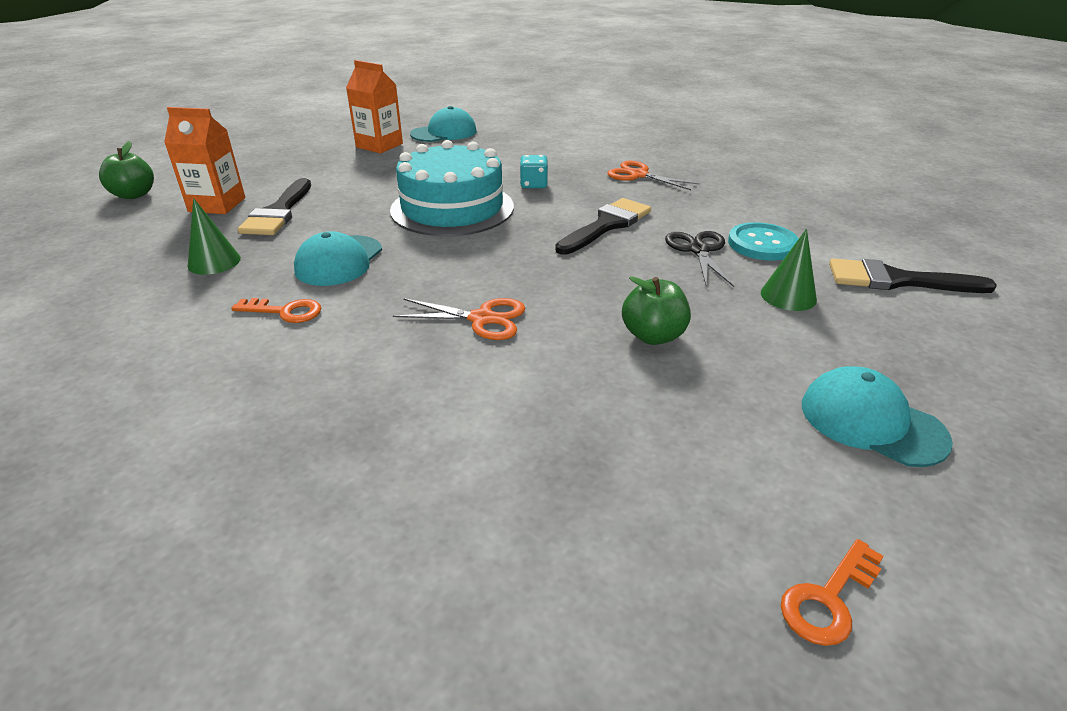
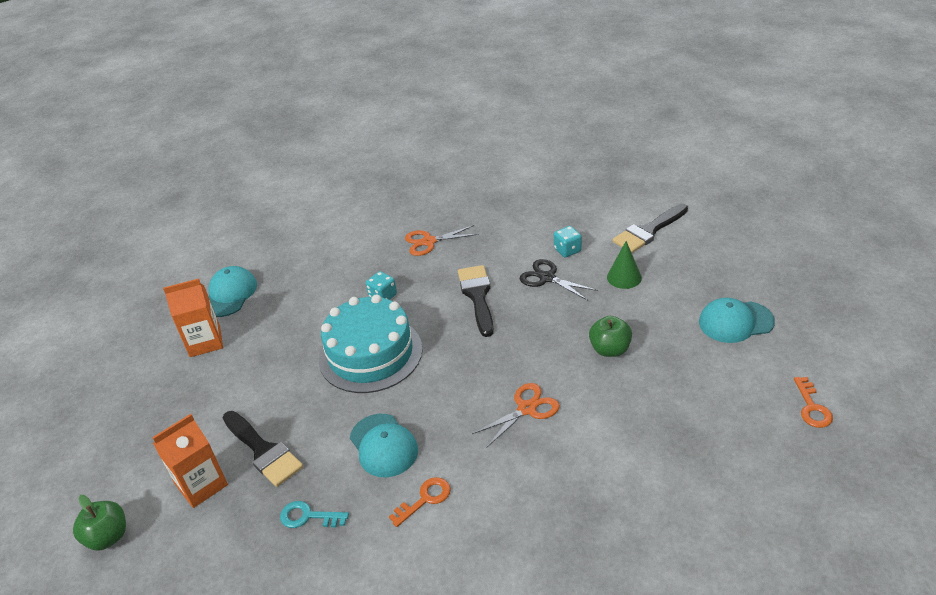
camera: 45 degrees left, 5 degrees up
green cone [188,198,241,275] -> turquoise key [280,501,349,528]
turquoise button [728,222,799,261] -> turquoise dice [554,226,582,257]

